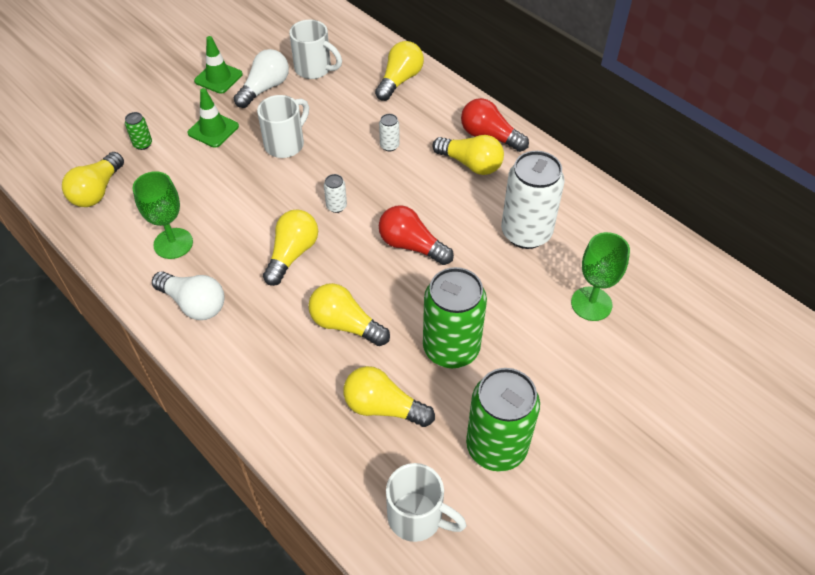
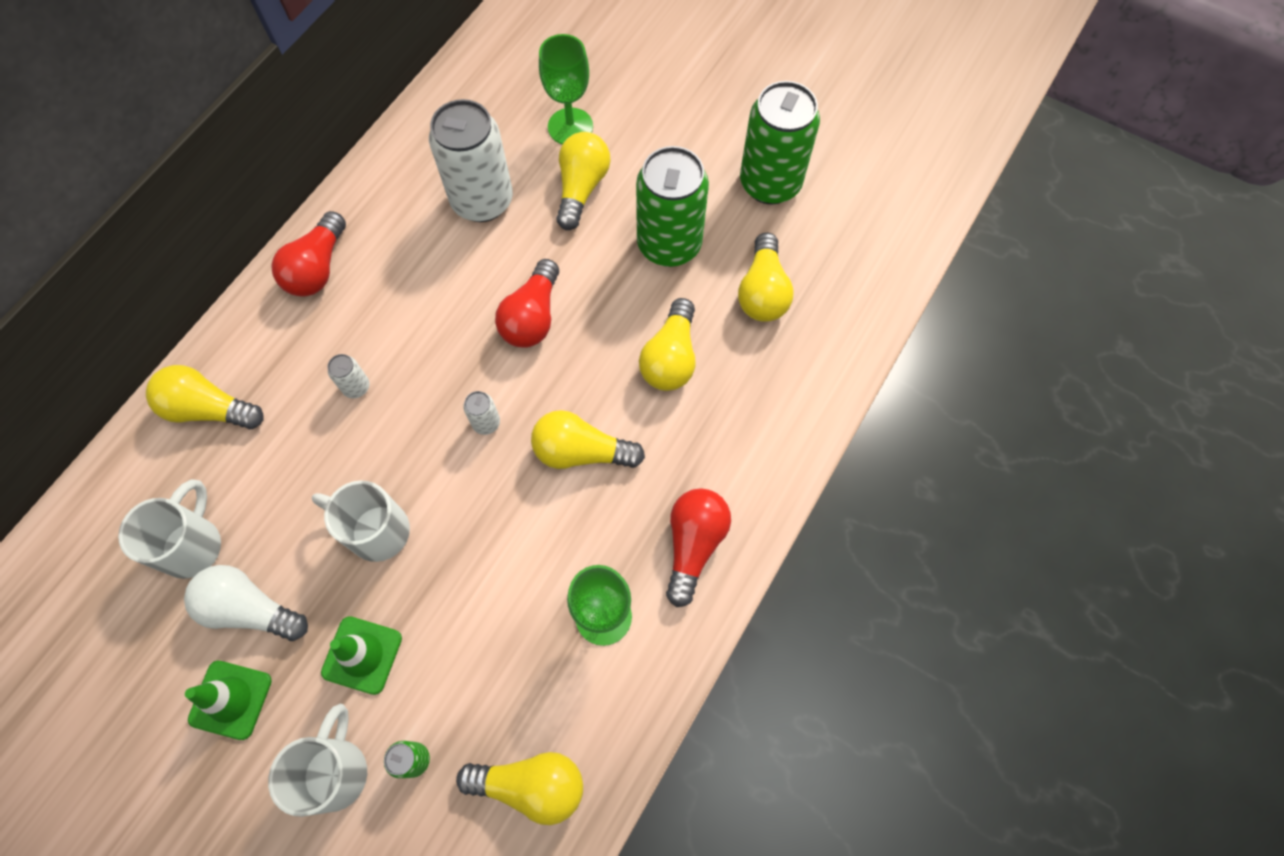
camera: 105 degrees left, 15 degrees up
white light bulb [152,271,225,320] -> red light bulb [666,488,731,607]
white mug [386,463,467,542] -> white mug moved to [268,704,367,817]
yellow light bulb [432,135,504,175] -> yellow light bulb moved to [556,132,610,230]

